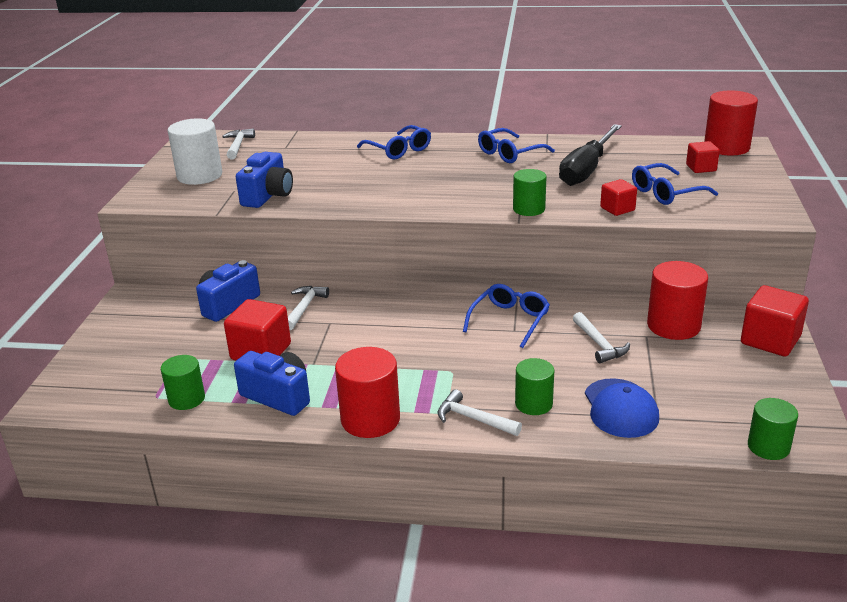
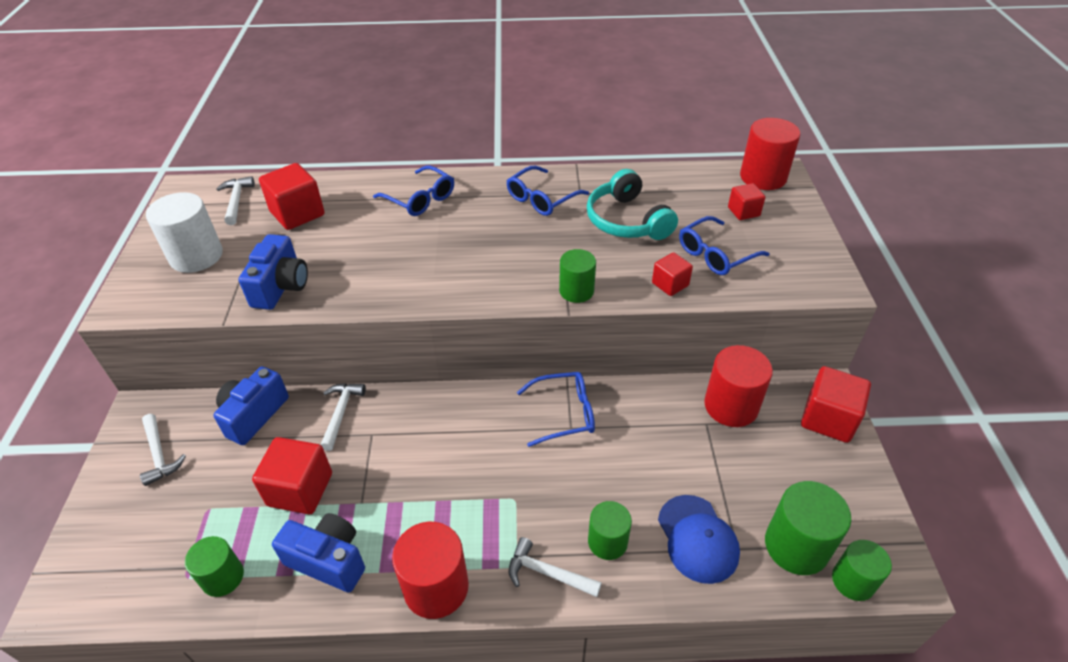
camera: 10 degrees left, 15 degrees up
blue glasses [463,284,550,348] -> blue glasses turned 60 degrees clockwise [517,372,595,447]
black screwdriver [559,124,622,186] -> turquoise headphones [587,169,678,240]
white hammer [573,312,630,363] -> white hammer moved to [140,414,186,486]
none -> red cube [259,163,325,230]
none -> green cylinder [765,481,851,575]

